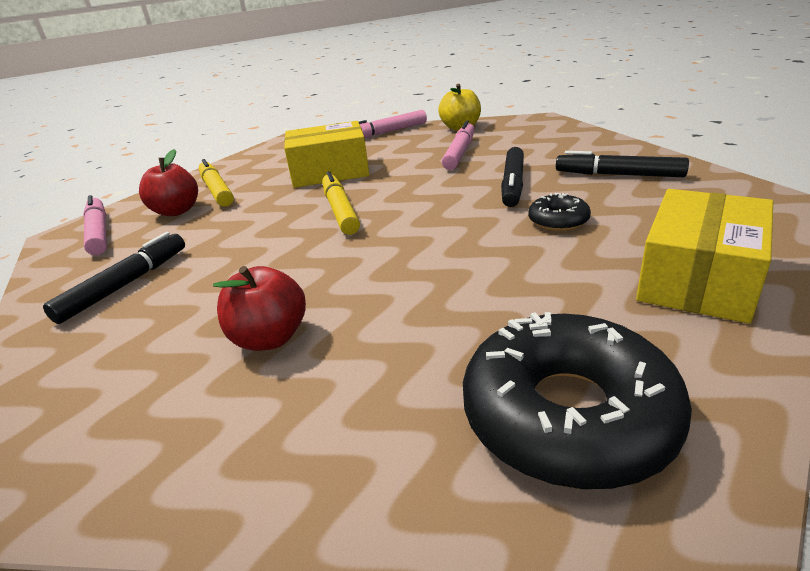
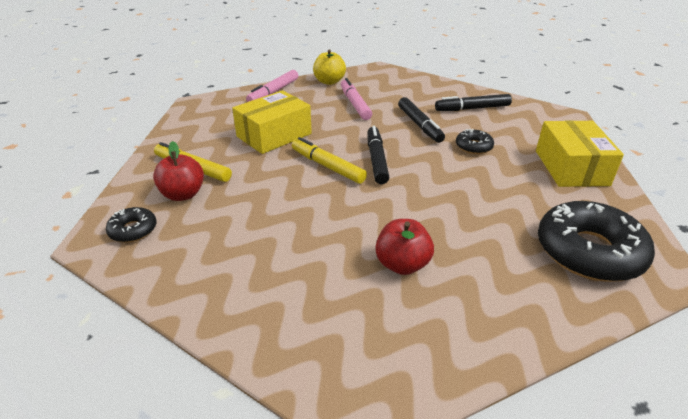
camera: 35 degrees left, 5 degrees up
black marker [43,232,185,324] -> black marker moved to [368,126,389,184]
pink marker [83,195,107,255] -> black donut [106,207,157,243]

